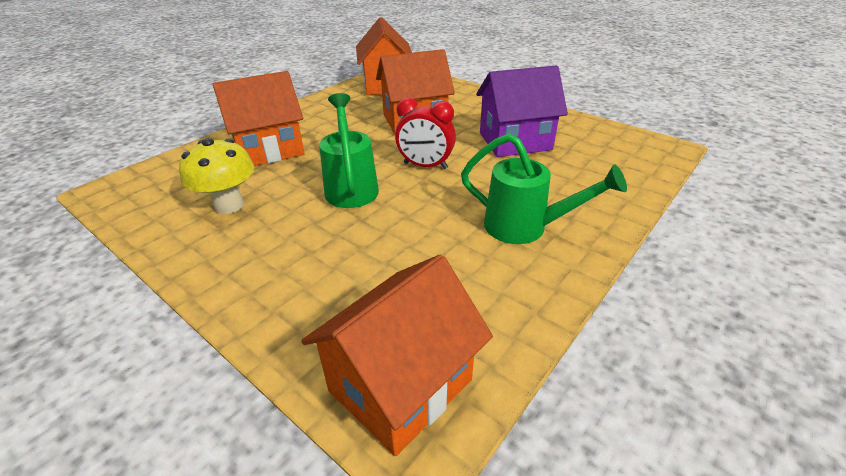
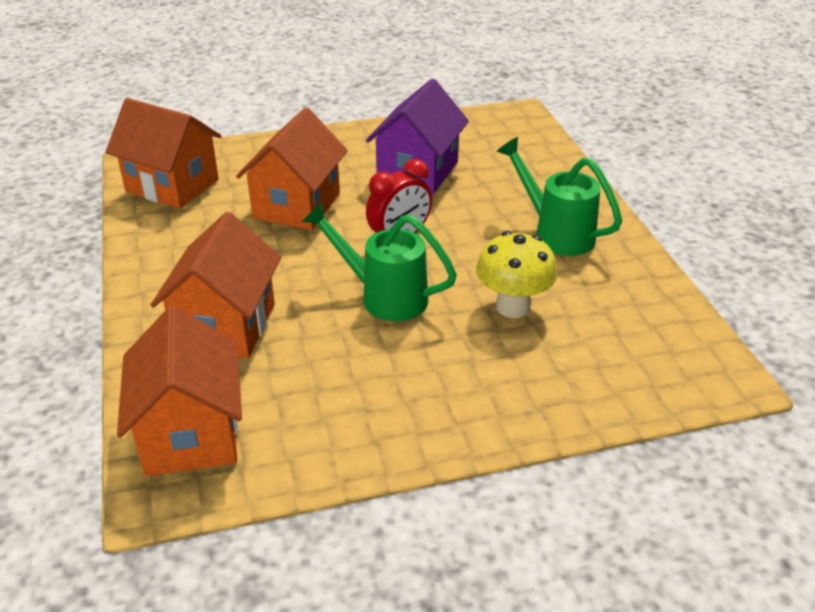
camera: 55 degrees left, 0 degrees up
yellow mushroom [179,138,254,214] -> yellow mushroom moved to [476,231,557,318]
orange house [301,255,493,456] -> orange house moved to [117,306,242,476]
green watering can [461,134,627,244] -> green watering can turned 105 degrees counterclockwise [497,137,622,256]

